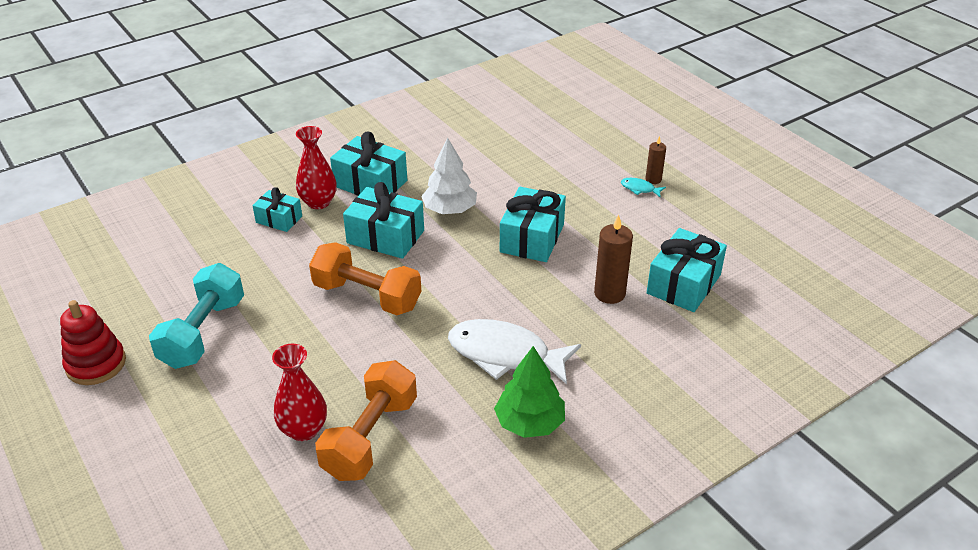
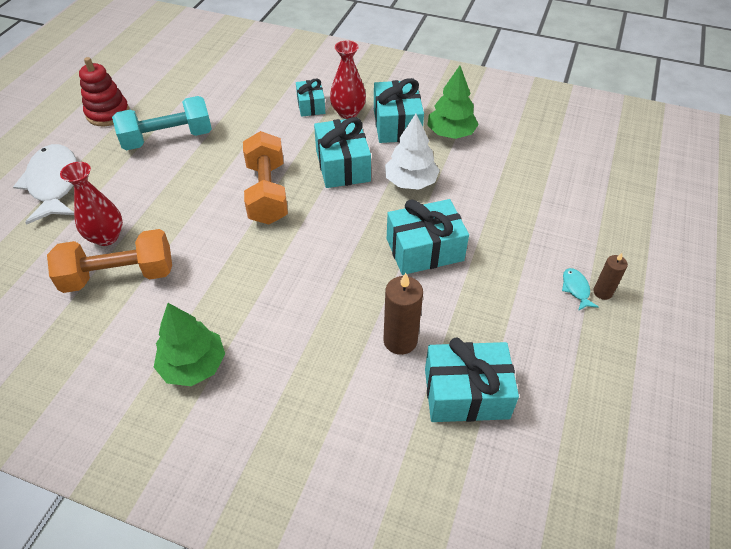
camera: 55 degrees right, 10 degrees up
white fish [448,319,581,384] -> white fish moved to [13,144,77,224]
none -> green tree [427,66,479,139]

